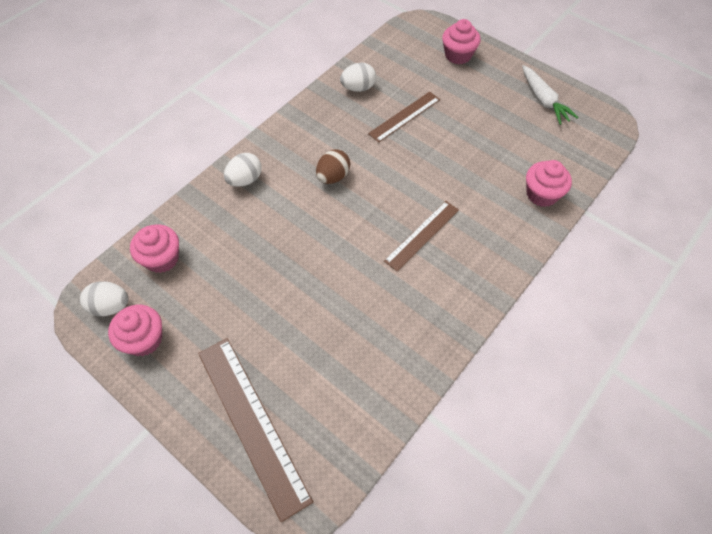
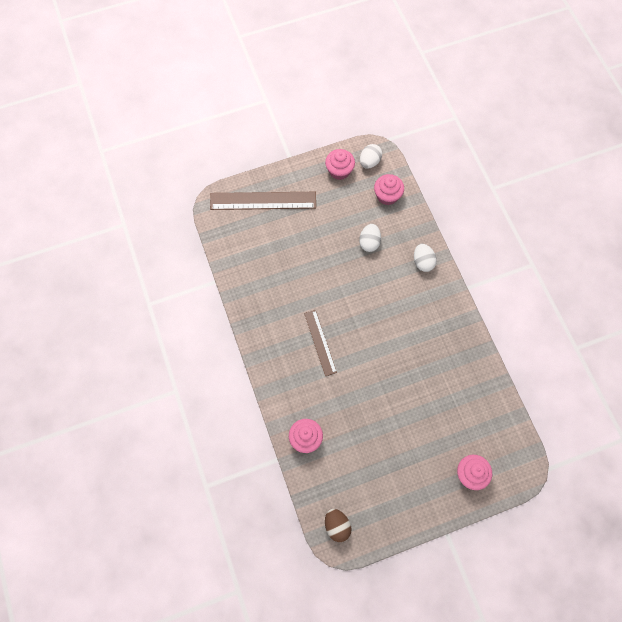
camera: 120 degrees right, 10 degrees up
brown egg [316,149,350,184] -> brown egg moved to [325,509,351,542]
white egg [340,63,376,92] -> white egg moved to [359,224,381,252]
brown ruler [368,92,440,143] -> none
white carrot [522,65,578,125] -> none

